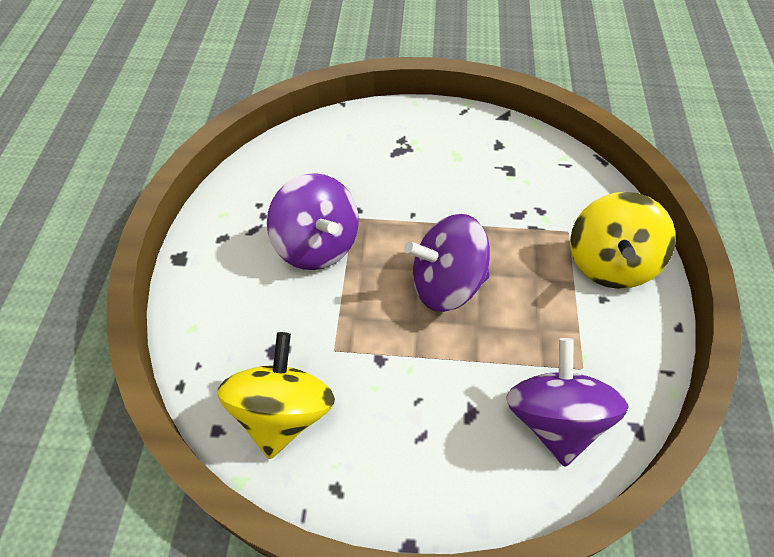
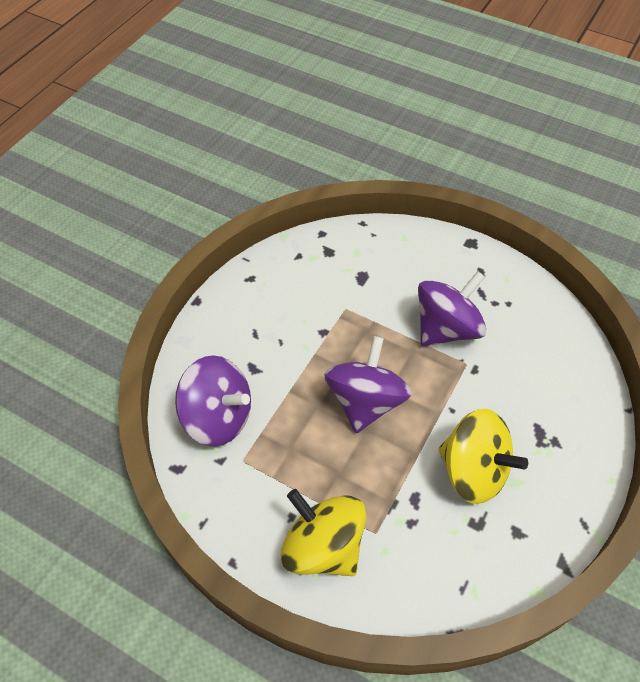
camera: 115 degrees right, 0 degrees up
yellow spinning top [217,332,335,459] -> yellow spinning top moved to [438,409,528,504]
purple spinning top [267,173,359,270] -> purple spinning top turned 150 degrees clockwise [418,271,486,346]

